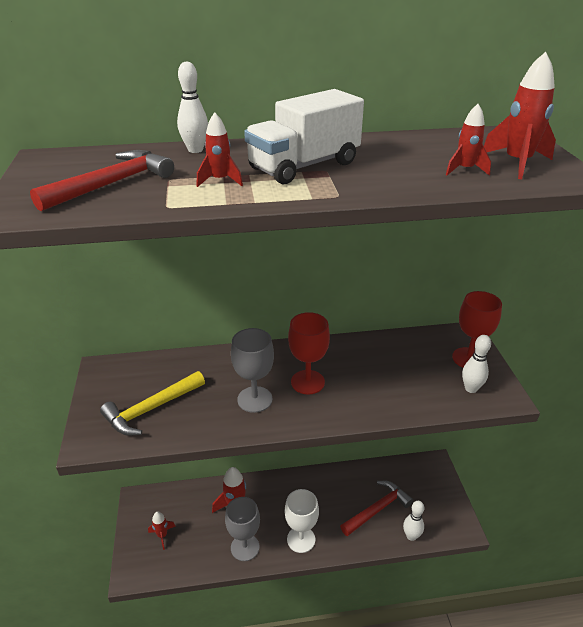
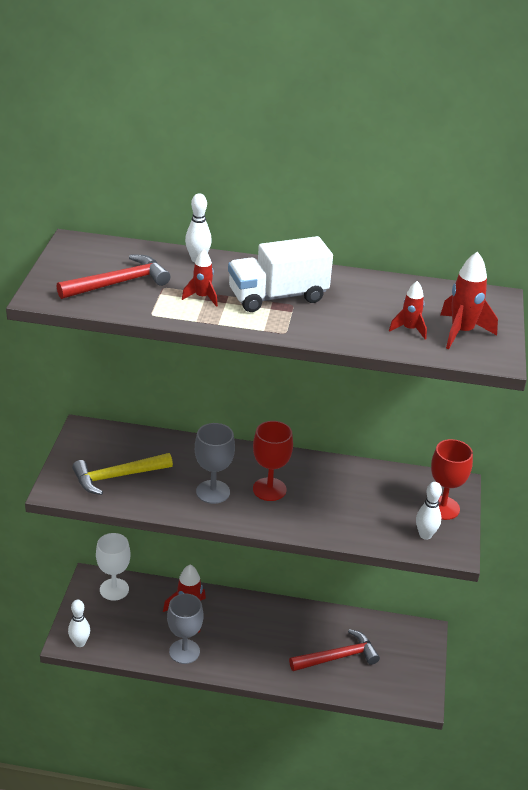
camera: 15 degrees right, 0 degrees up
red rocket [148,511,176,550] -> none
white goblet [285,489,319,553] -> white goblet moved to [96,533,130,601]
white bowling pin [403,501,424,541] -> white bowling pin moved to [68,600,90,647]

